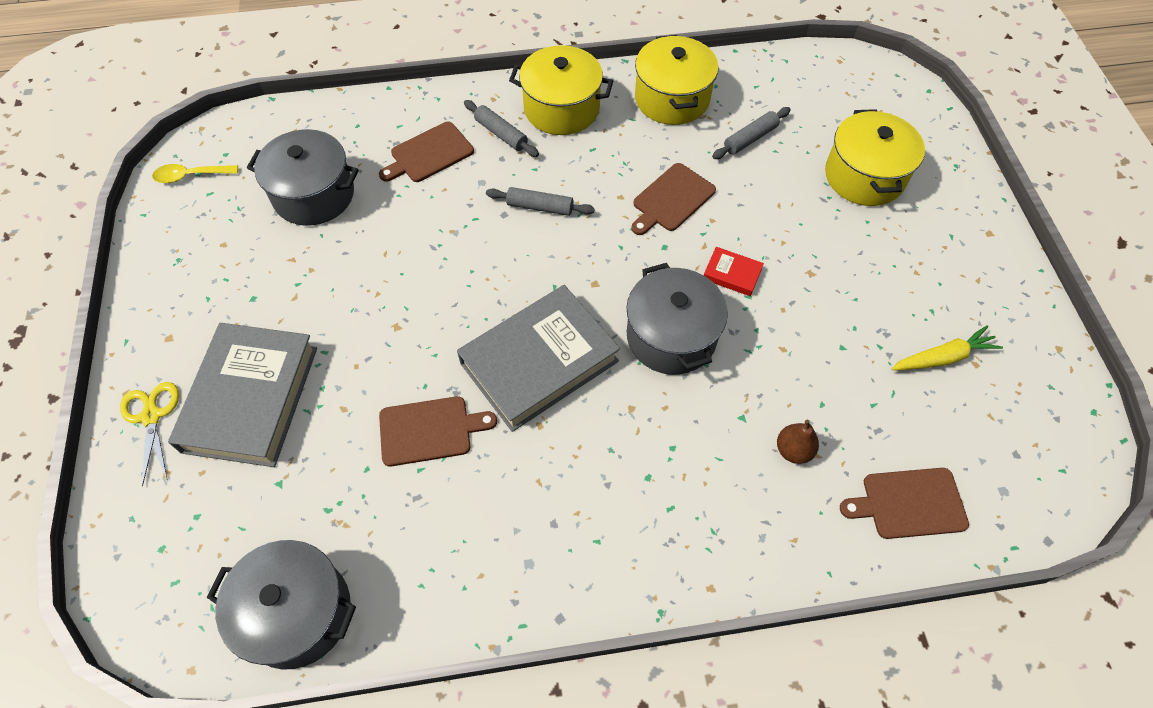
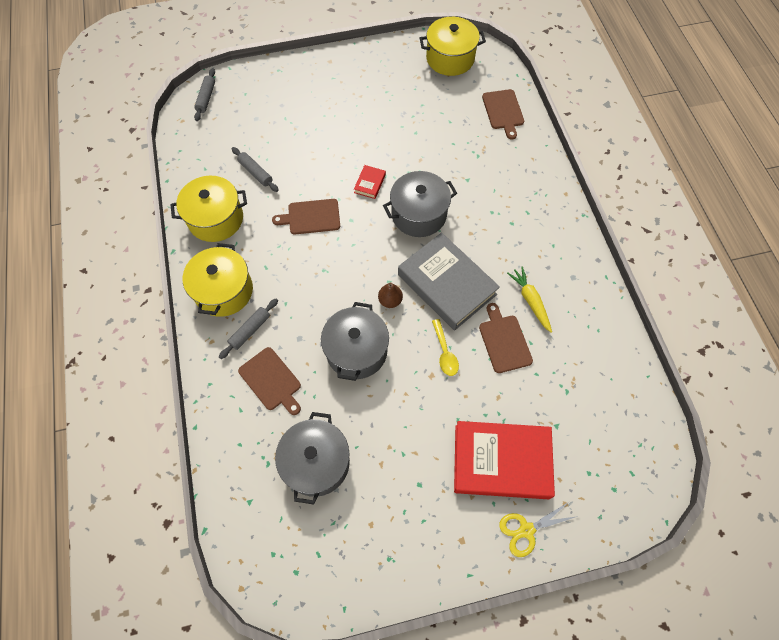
camera: 95 degrees left, 5 degrees up
yellow spoon [152,164,238,183] -> yellow spoon moved to [432,319,459,376]
grey book [168,323,317,467] -> red book [454,421,555,499]
grey pot [207,540,356,669] -> grey pot moved to [321,302,389,381]
grey rolling pin [486,187,595,216] -> grey rolling pin moved to [194,68,215,121]
brown cutting board [631,163,716,235] -> brown cutting board turned 135 degrees clockwise [272,199,340,235]
brown pear [777,420,819,464] -> brown pear moved to [378,283,403,308]
yellow pot [825,109,925,206] -> yellow pot moved to [420,17,486,76]
yellow carrot [891,325,1003,370] -> yellow carrot moved to [507,266,552,333]

